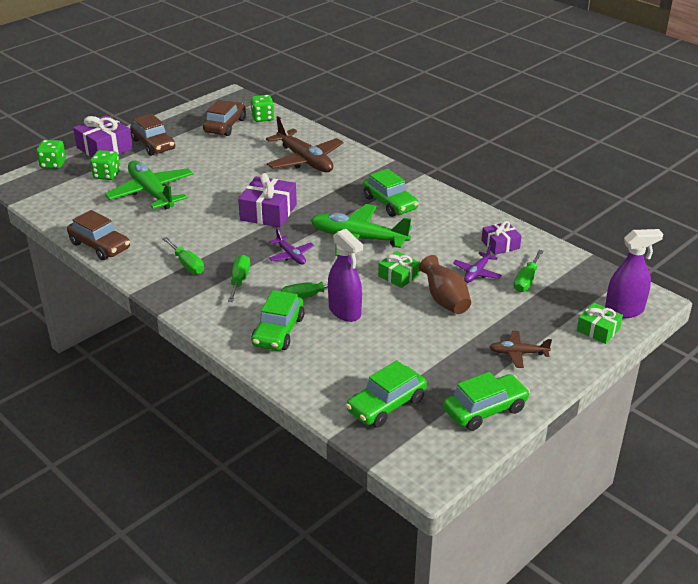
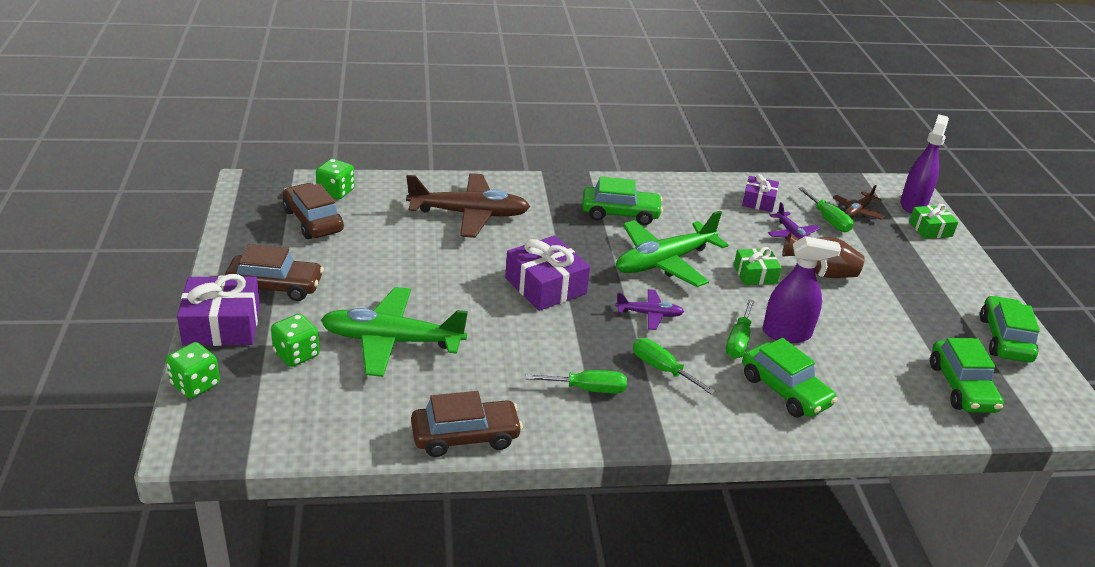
camera: 55 degrees left, 0 degrees up
brown plane [489,331,552,368] -> brown plane moved to [833,185,885,220]

